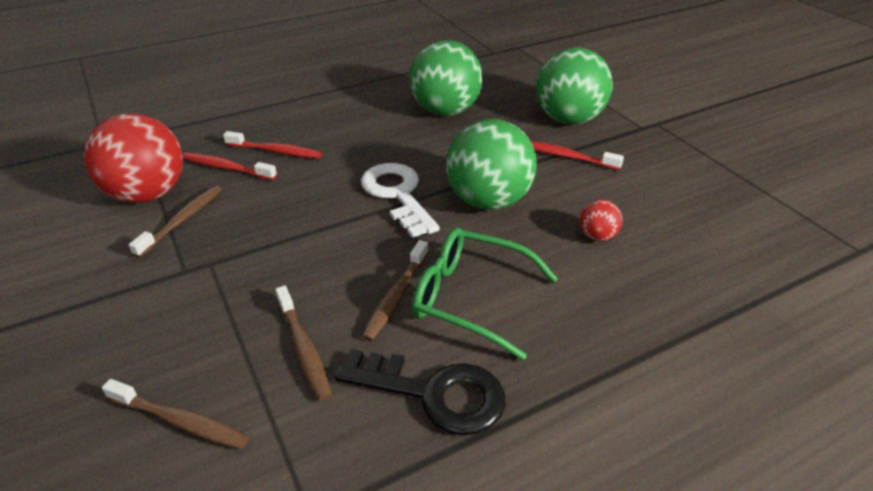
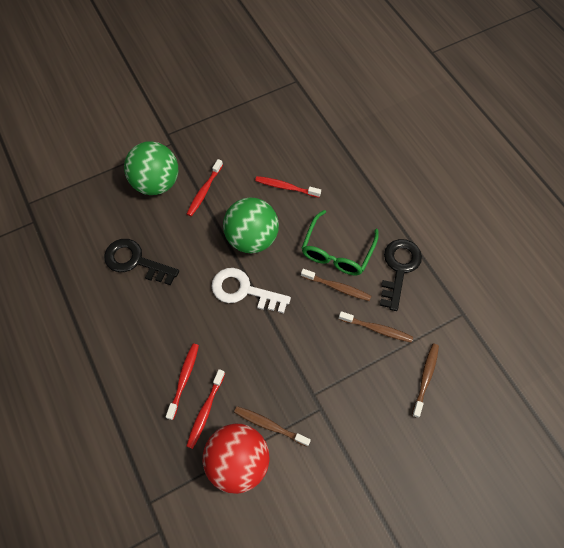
camera: 90 degrees left, 25 degrees up
brown toothbrush [275,286,332,401] -> brown toothbrush turned 45 degrees clockwise [339,311,413,343]
white key [361,163,440,238] -> white key turned 45 degrees clockwise [211,268,291,313]
green ball [410,40,483,116] -> black key [104,239,179,285]
red ball [580,200,623,241] -> red toothbrush [255,176,321,198]

